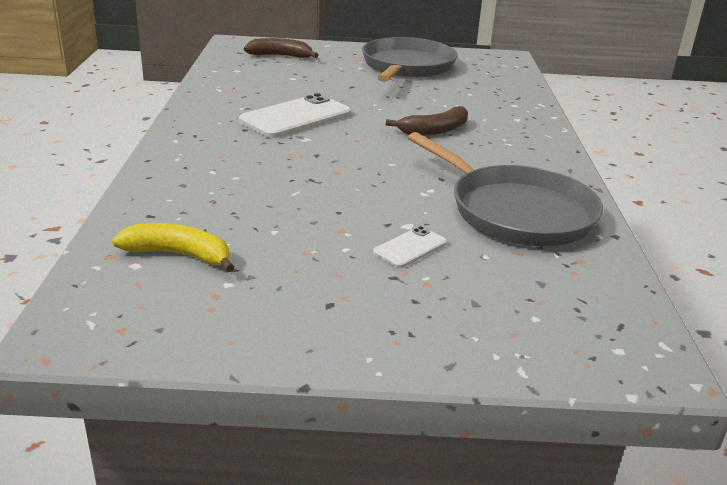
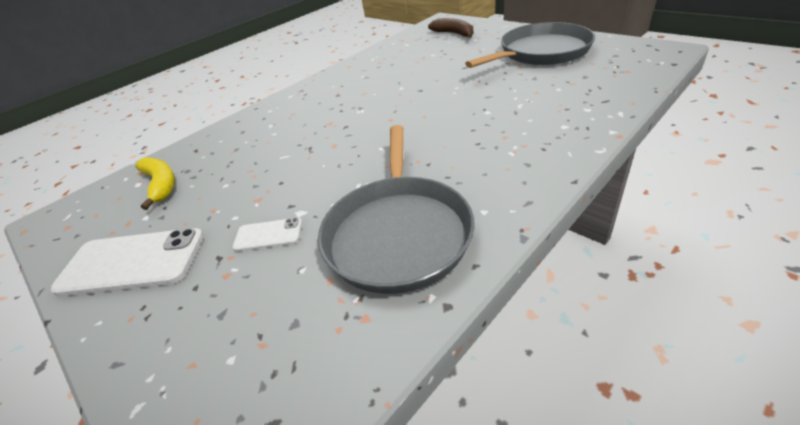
camera: 50 degrees right, 10 degrees up
white phone [239,93,351,138] -> white phone moved to [51,228,204,297]
brown banana [386,106,468,136] -> none

